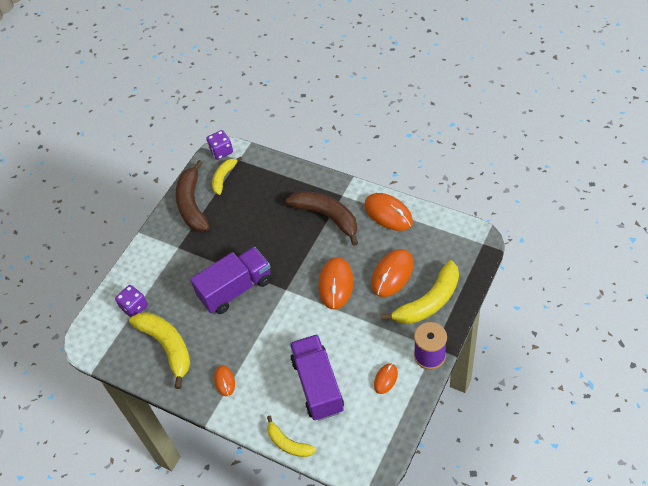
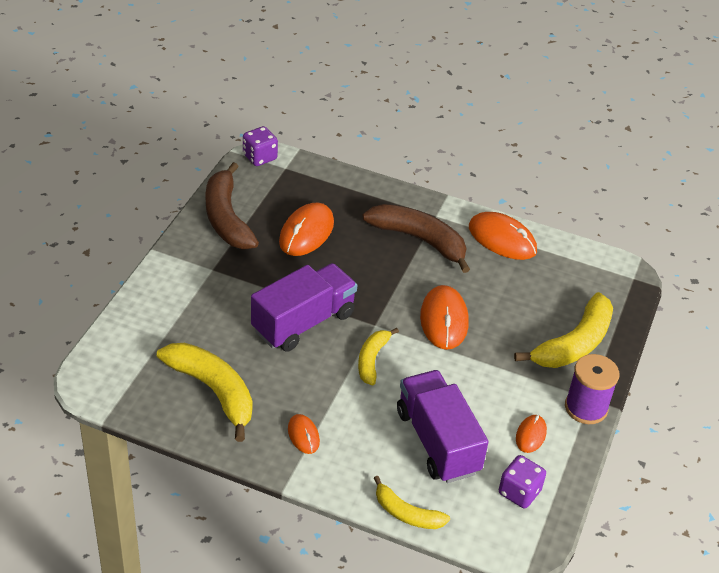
camera: 15 degrees left, 10 degrees down
purple dice [115,285,148,317] -> purple dice moved to [499,455,546,508]
yellow banana [212,157,242,195] -> yellow banana moved to [358,328,399,385]
orange mouse [371,249,414,297] -> orange mouse moved to [279,203,334,256]

